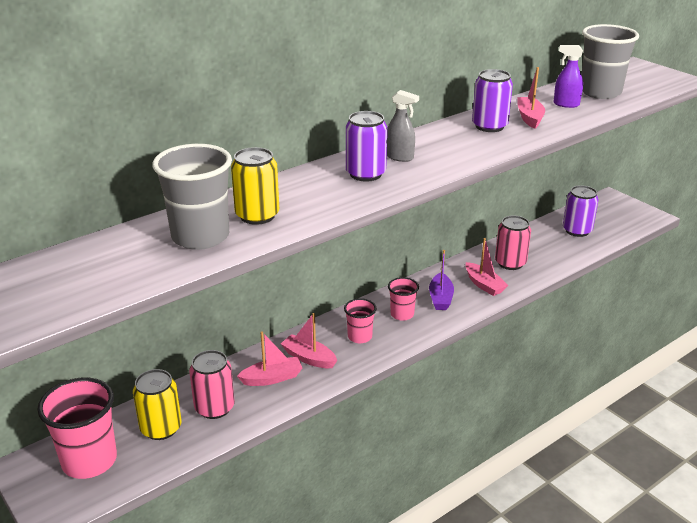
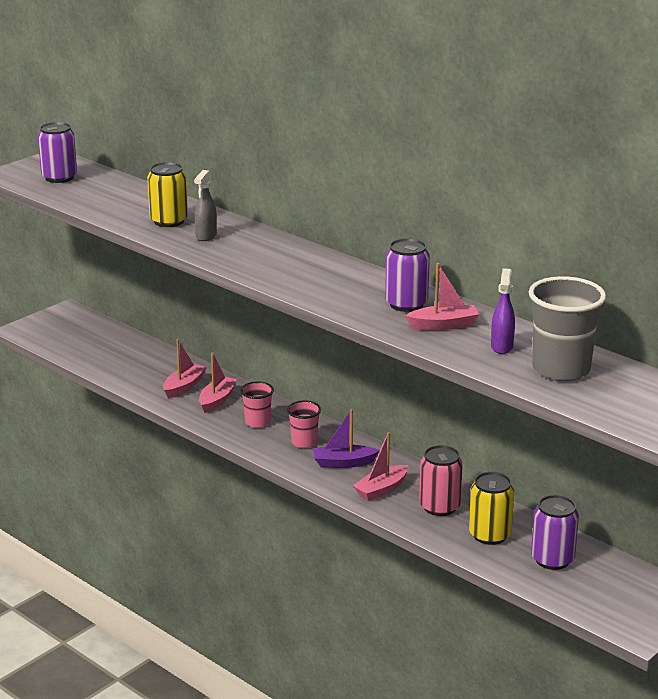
camera: 80 degrees right, 5 degrees down
pink cup [37,377,117,479] -> none
yellow can [133,369,182,440] -> yellow can moved to [469,472,514,545]
grey cup [152,144,232,250] -> none
pink can [189,350,235,419] -> none
pink boat [237,331,302,386] -> pink boat turned 120 degrees counterclockwise [163,339,207,398]
purple can [346,111,387,181] -> purple can moved to [38,122,77,183]
grey spray bottle [387,90,419,162] -> grey spray bottle moved to [194,170,217,241]

